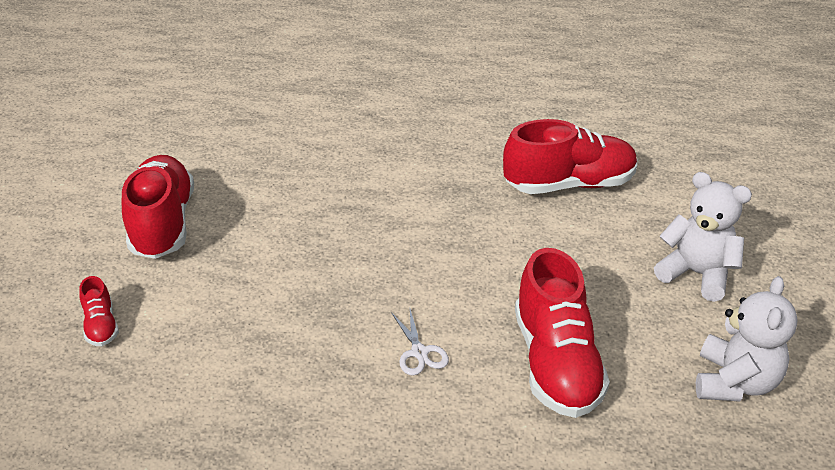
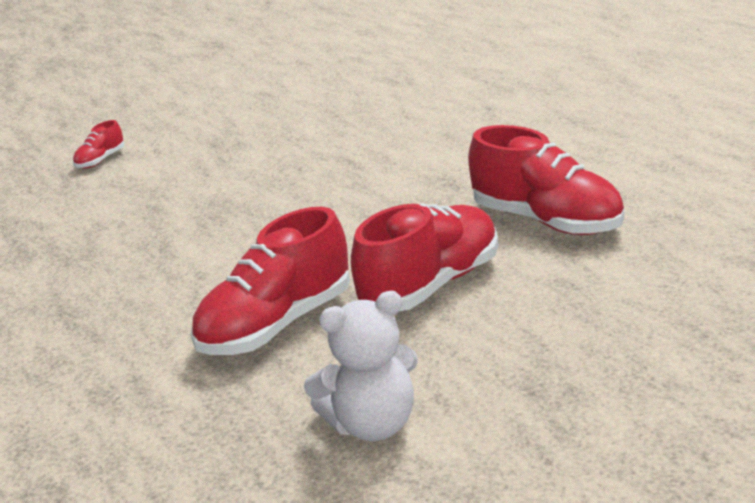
camera: 55 degrees right, 10 degrees down
red shoe [122,155,194,259] -> red shoe moved to [351,204,498,311]
white scissors [391,309,449,376] -> none
white teddy bear [654,172,752,302] -> none

